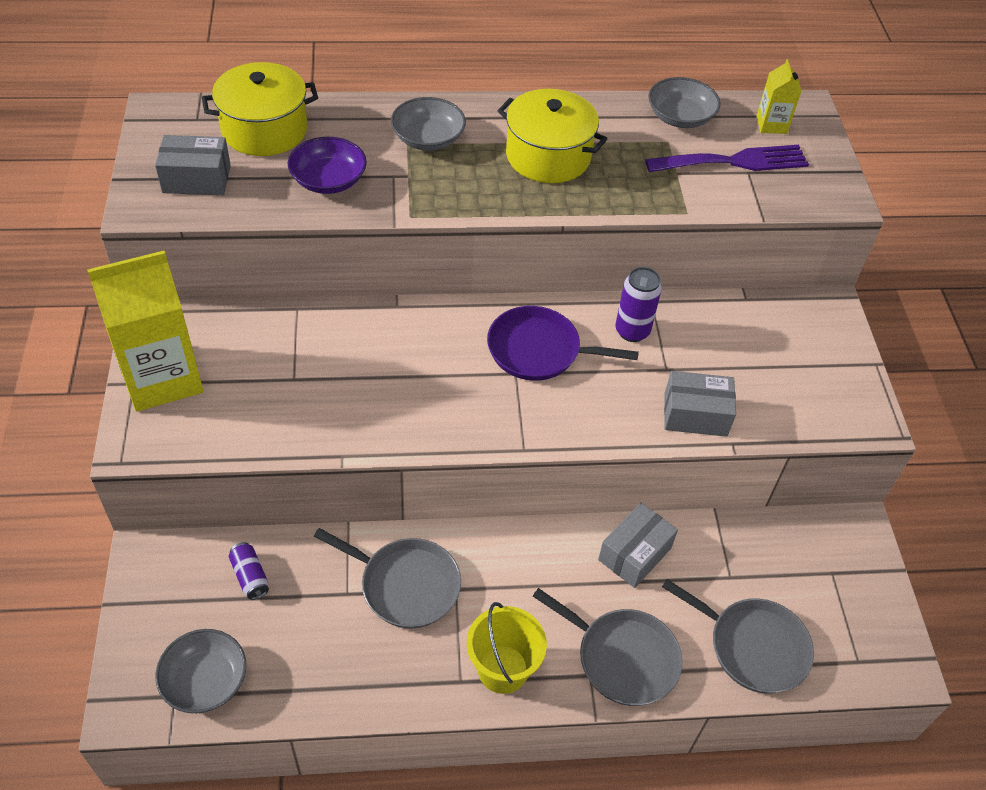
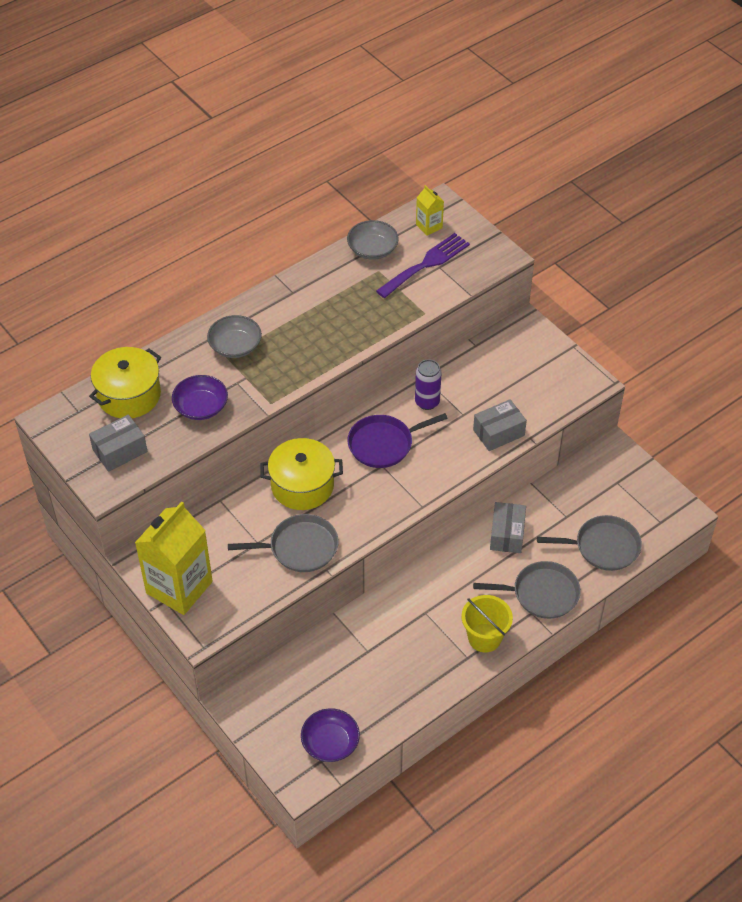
camera: 30 degrees left, 0 degrees up
grey bowl [155,629,246,713] -> purple bowl [301,708,360,762]
purple can [229,542,269,599] -> none
grey pan [314,528,461,628] -> grey pan moved to [228,514,339,572]
yellow pot [498,89,607,183] -> yellow pot moved to [260,438,343,510]

